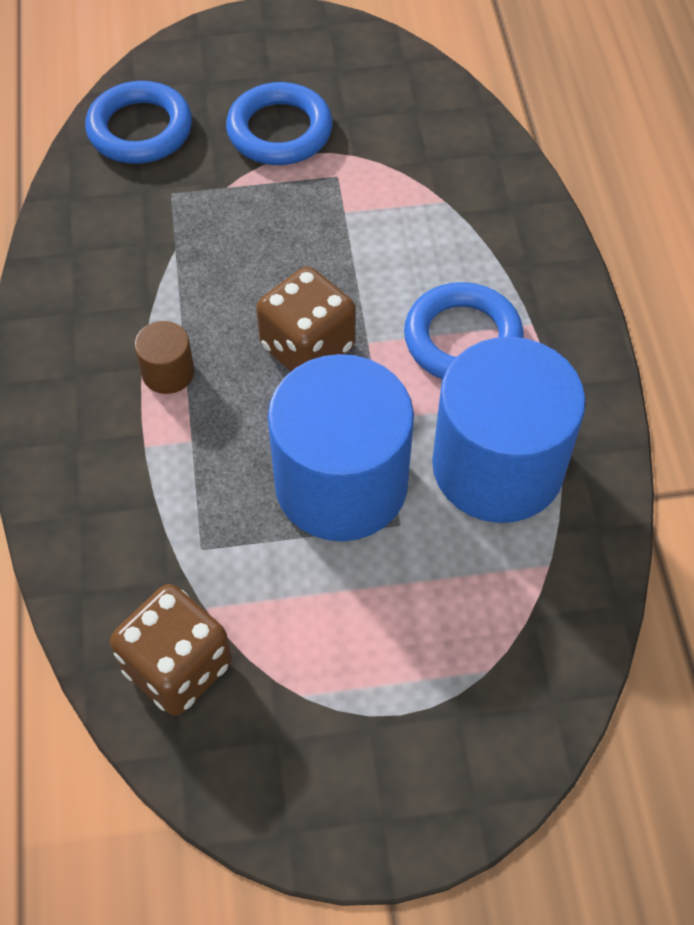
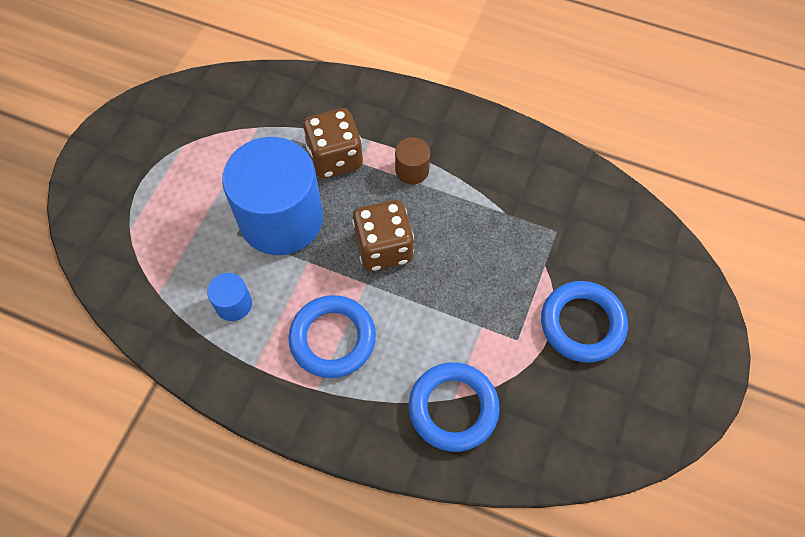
camera: 120 degrees right, 5 degrees up
blue ring [85,81,192,164] -> blue ring moved to [409,362,500,452]
brown dice [110,584,232,716] -> brown dice moved to [303,108,363,178]
blue cylinder [432,337,586,523] -> blue cylinder [207,273,252,321], size x0.42

